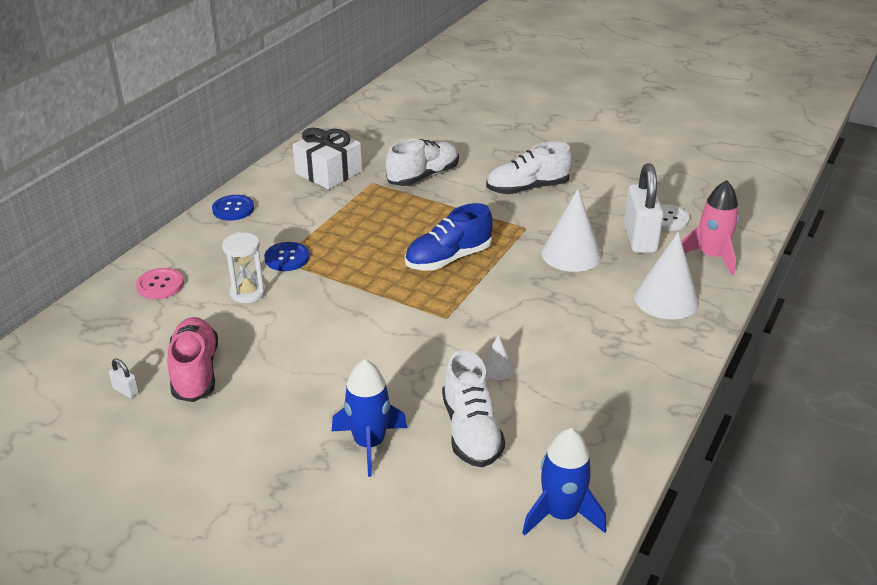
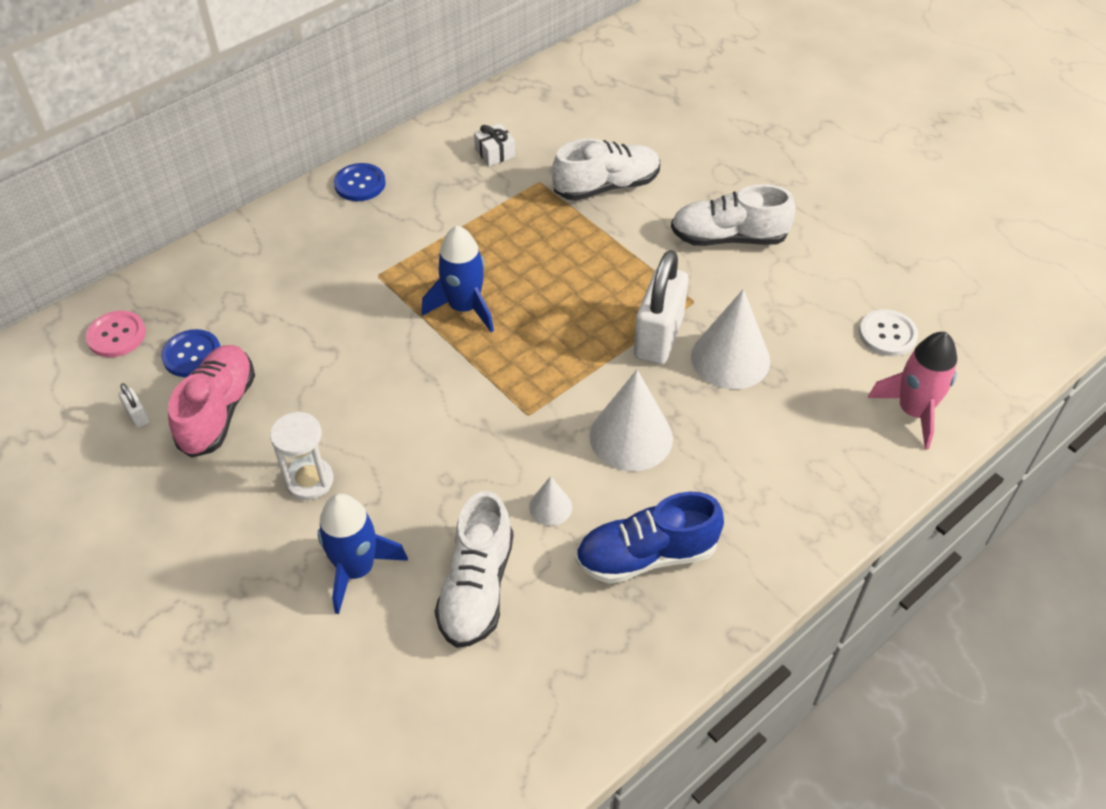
camera: 20 degrees right, 15 degrees up
pink button [136,268,184,299] -> pink button moved to [86,310,146,357]
white hourglass [222,232,266,303] -> white hourglass moved to [270,411,333,500]
blue button [264,242,309,271] -> blue button moved to [161,329,221,377]
white gift [293,128,362,189] -> white gift [474,123,515,166], size x0.50
blue shoe [405,203,493,271] -> blue shoe moved to [575,492,724,584]
blue rocket [522,428,606,536] -> blue rocket moved to [421,226,494,332]
white padlock [624,163,664,253] -> white padlock moved to [634,250,689,364]
white cone [634,232,699,319] -> white cone moved to [589,370,673,471]

